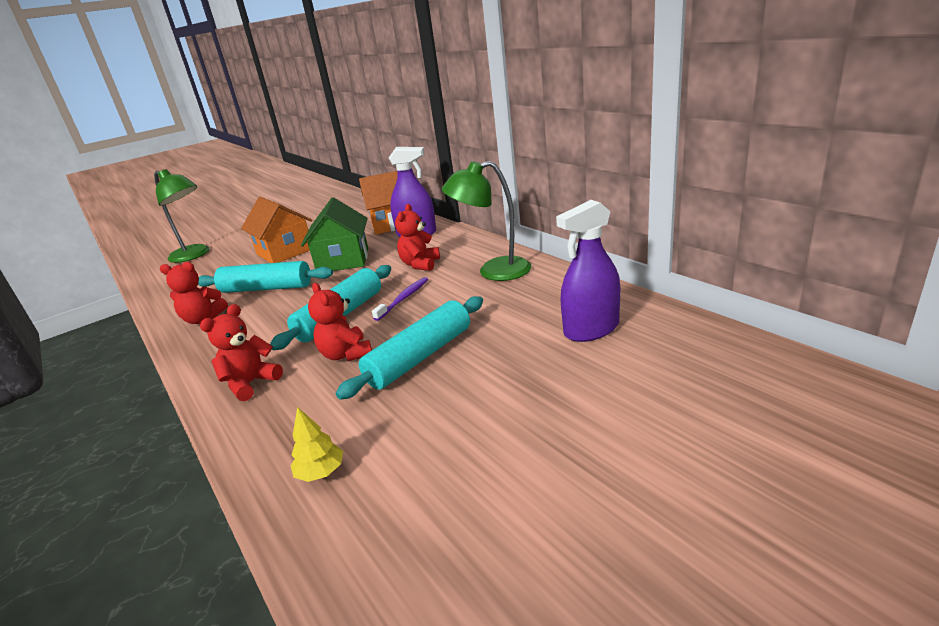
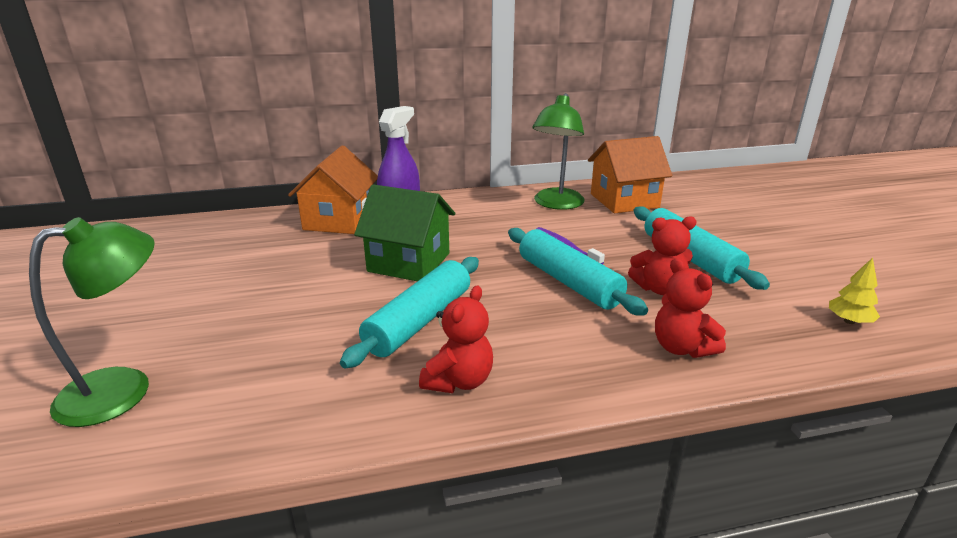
camera: 70 degrees left, 0 degrees up
orange house [241,197,312,263] -> orange house moved to [588,136,672,213]
red teddy bear [395,204,440,271] -> none
purple spray bottle [556,200,620,342] -> none

